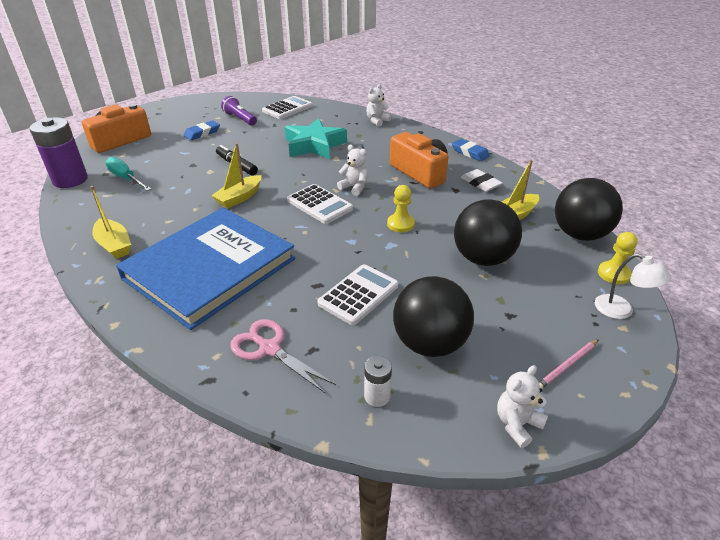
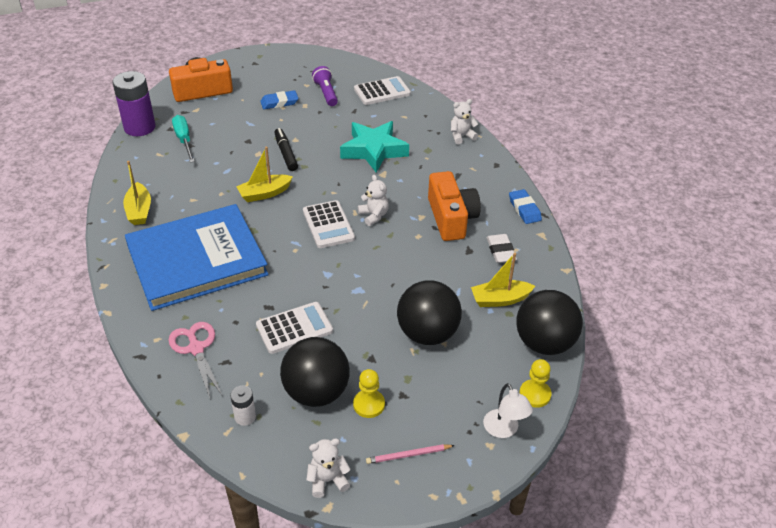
camera: 25 degrees right, 5 degrees up
yellow pawn [387,185,415,232] -> yellow pawn moved to [353,369,385,418]

